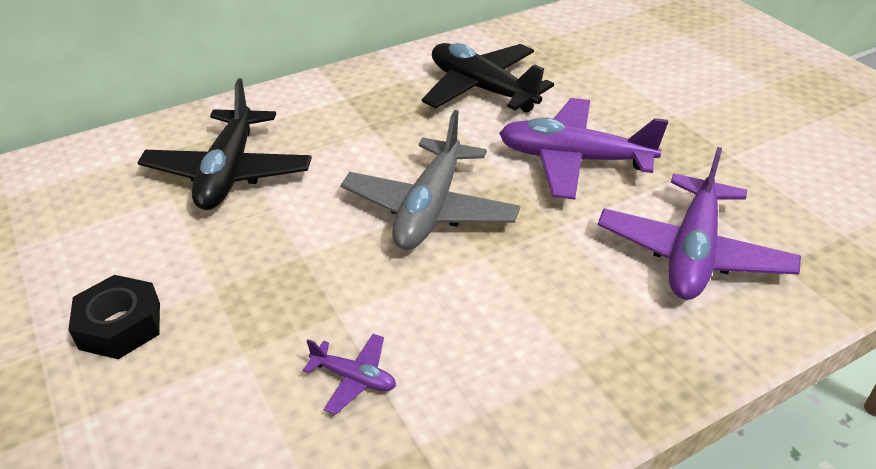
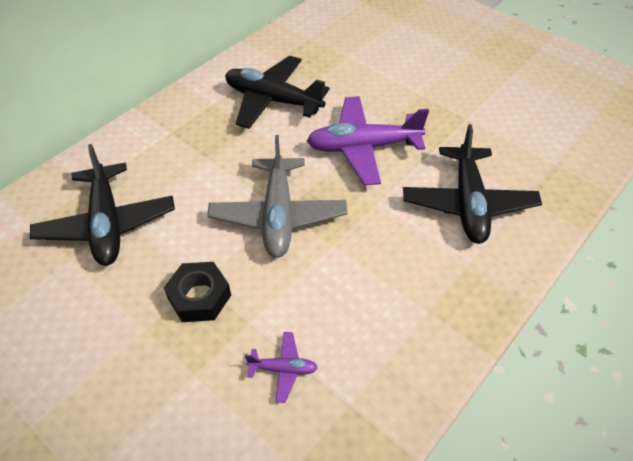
camera: 20 degrees left, 10 degrees up
black nut [68,275,160,359] -> black nut moved to [164,262,231,322]
purple plane [598,147,801,300] -> black plane [403,124,542,244]

